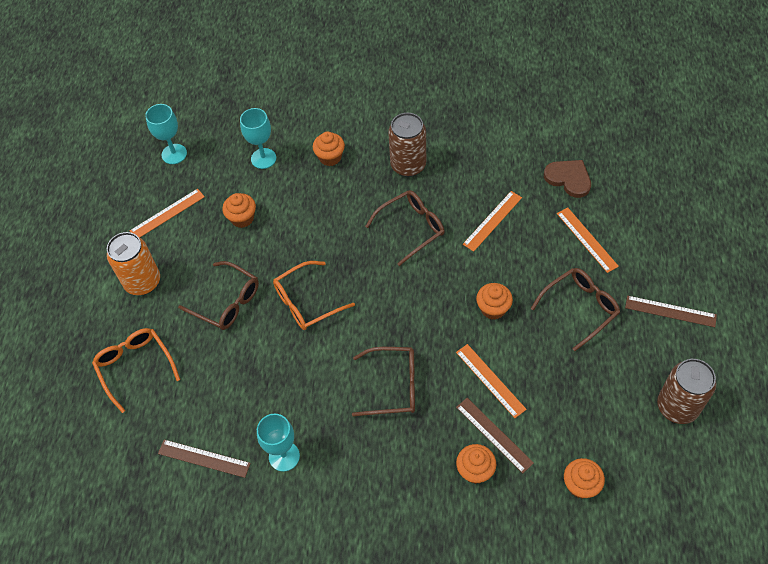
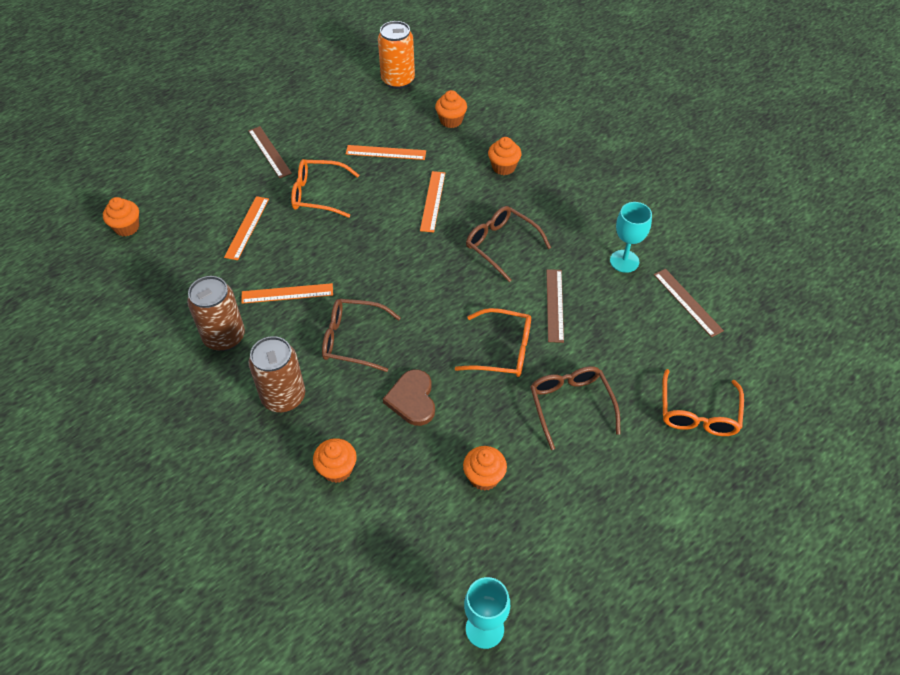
camera: 140 degrees left, 5 degrees down
orange can [107,232,160,295] -> orange can moved to [378,21,415,89]
orange ruler [130,189,205,237] -> orange ruler moved to [346,145,426,160]
turquoise goblet [240,108,276,169] -> none
brown ruler [456,398,534,473] -> brown ruler moved to [546,269,564,343]
orange cupcake [476,283,513,320] -> orange cupcake moved to [103,197,139,237]
brown glasses [531,268,620,351] -> orange glasses [291,159,359,218]
brown heart [544,160,591,198] -> brown heart moved to [383,369,435,426]
brown can [657,359,716,424] -> brown can moved to [187,276,245,351]

